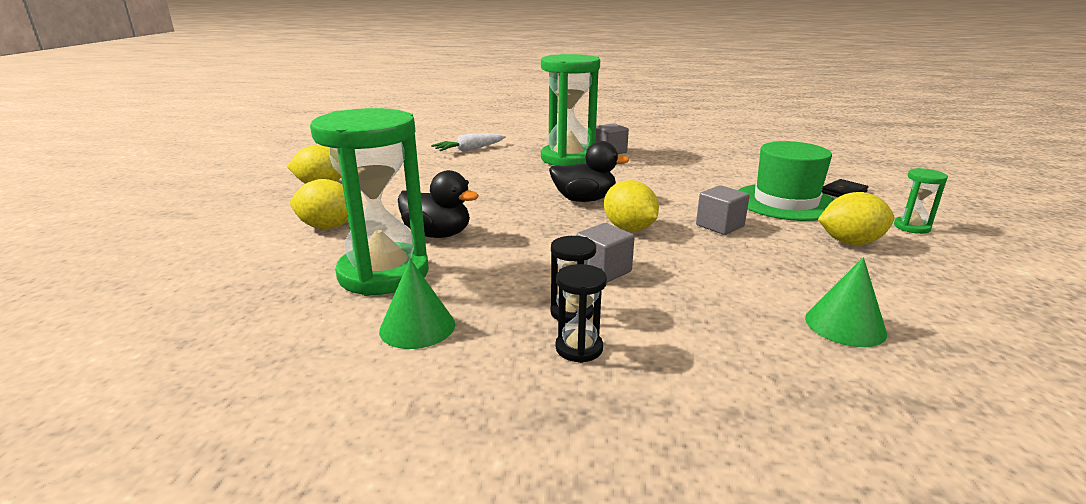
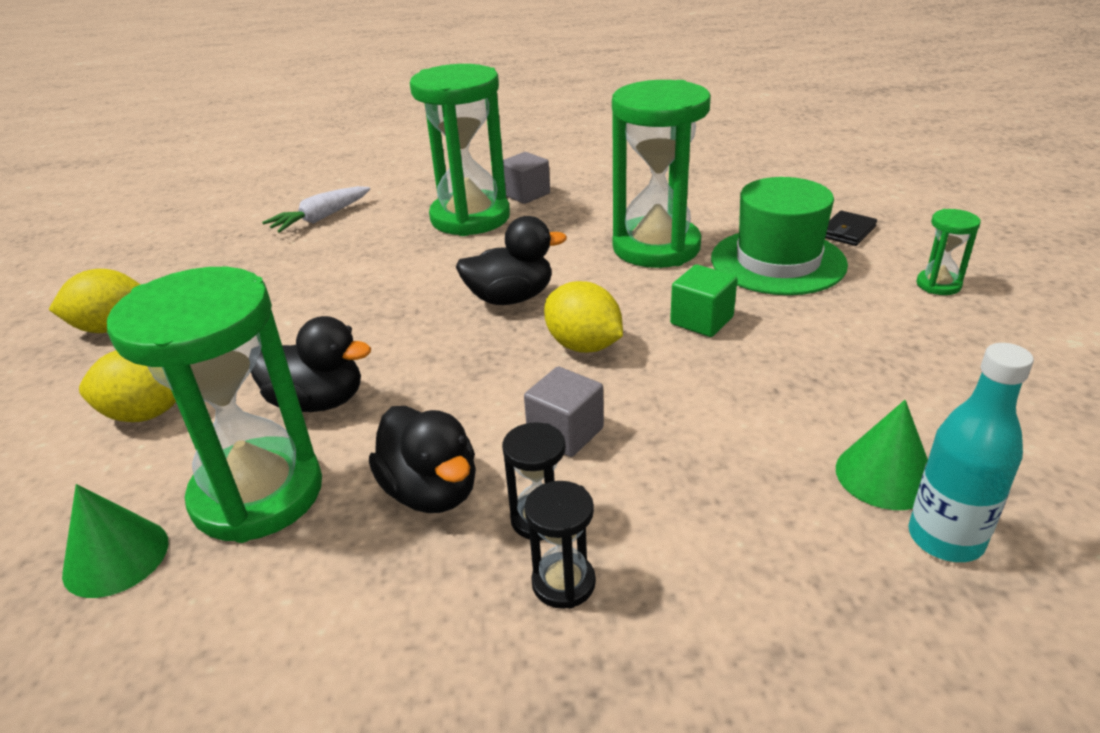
camera: 10 degrees left, 10 degrees up
green cone [379,259,455,349] -> green cone moved to [62,484,169,598]
grey cube [696,185,750,235] -> green cube [670,264,737,337]
yellow lemon [818,192,895,245] -> none
none -> black duck [369,406,476,513]
none -> green hourglass [612,80,711,268]
none -> turquoise bottle [908,343,1034,562]

